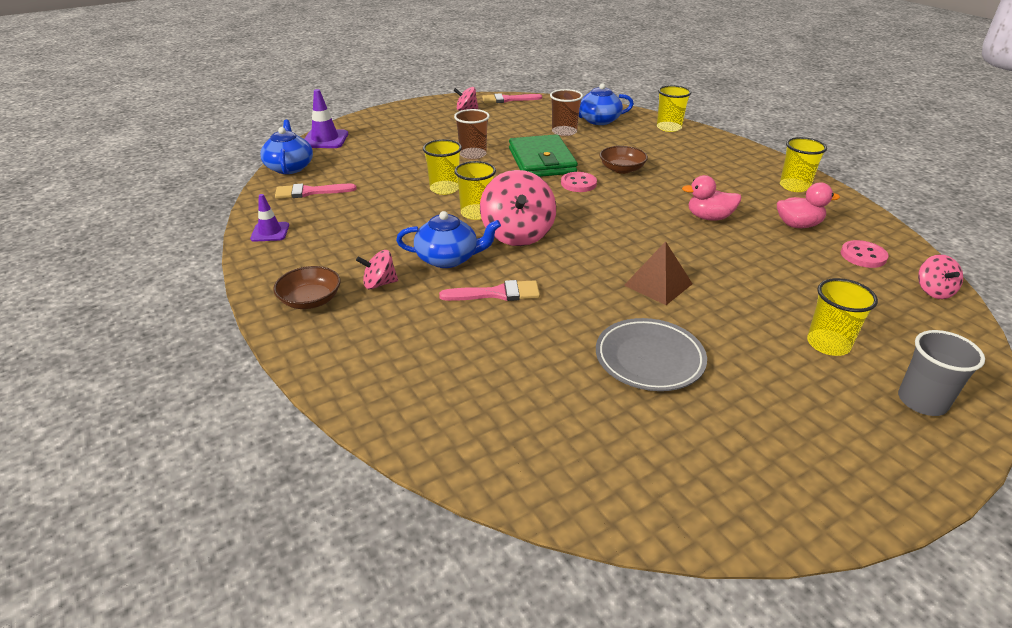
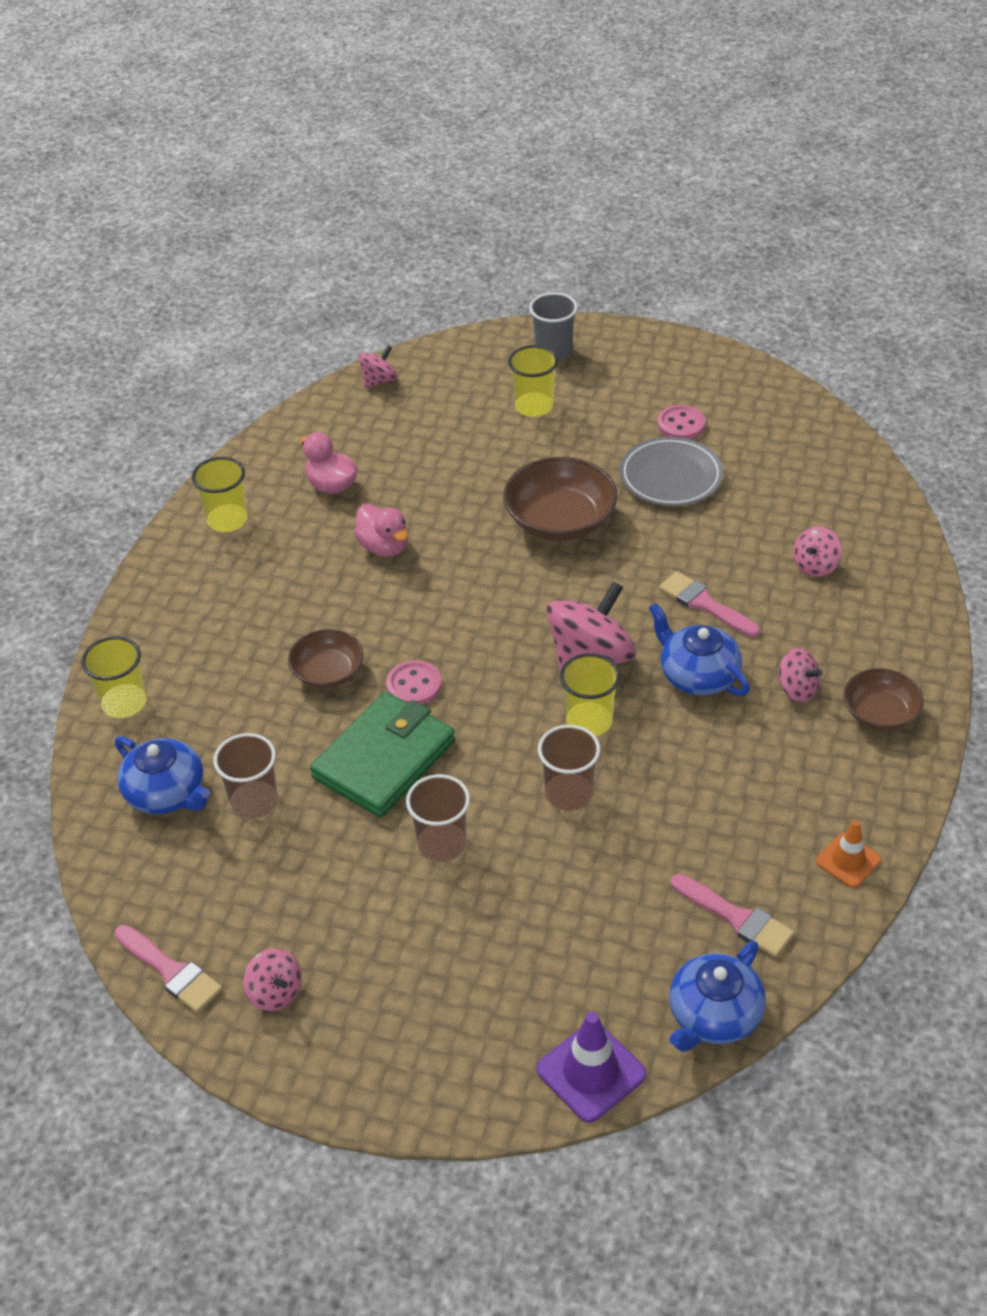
camera: 130 degrees left, 10 degrees up
purple traffic cone [250,194,289,242] -> orange traffic cone [816,820,881,888]
yellow cup [423,139,462,195] -> brown cup [538,725,600,811]
brown pyramid [624,241,692,305] -> brown bowl [503,457,617,541]
pink button [841,240,889,268] -> pink button moved to [657,405,705,439]
none -> pink spinning top [793,526,842,577]

